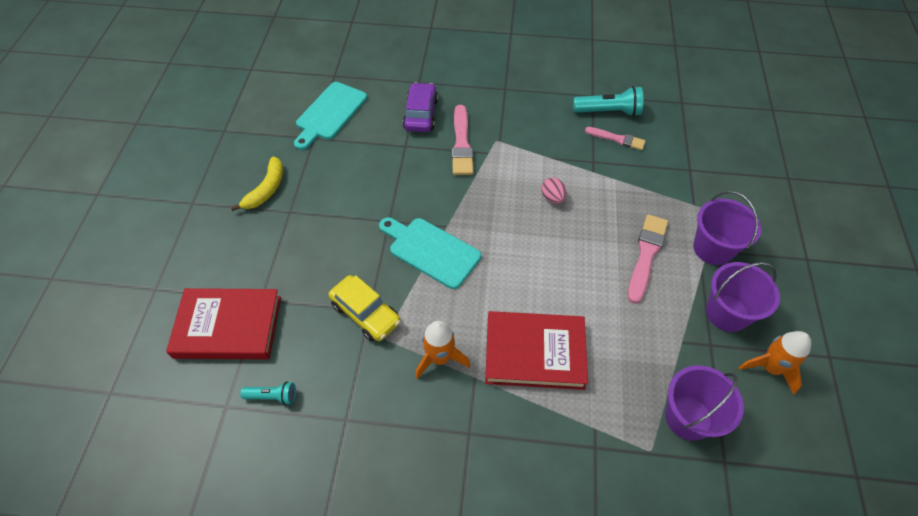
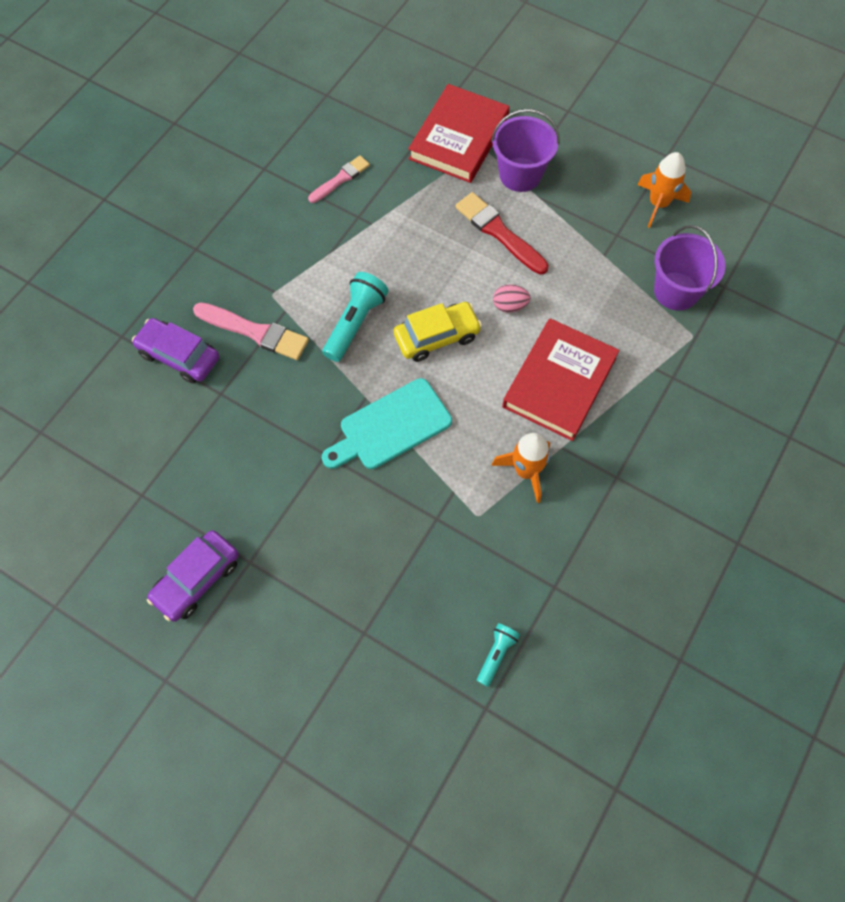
camera: 65 degrees left, 10 degrees up
red book [166,288,281,360] -> red book moved to [408,84,510,183]
yellow banana [231,157,283,211] -> purple car [147,530,239,622]
turquoise cutting board [294,82,367,150] -> none
yellow car [328,275,401,341] -> yellow car moved to [394,302,482,362]
pink egg [542,177,567,204] -> pink egg moved to [493,284,531,313]
turquoise flashlight [573,86,643,117] -> turquoise flashlight moved to [322,272,388,362]
pink brush [628,214,668,304] -> red brush [455,192,549,275]
purple bucket [706,262,780,332] -> none

